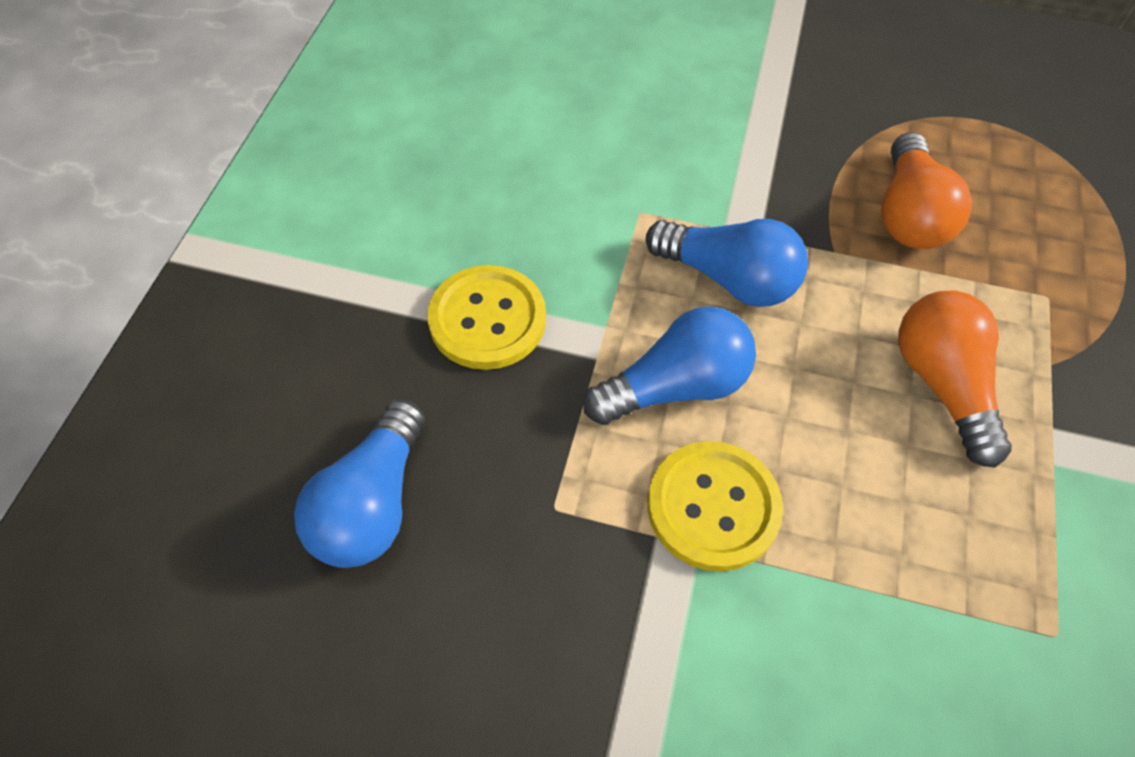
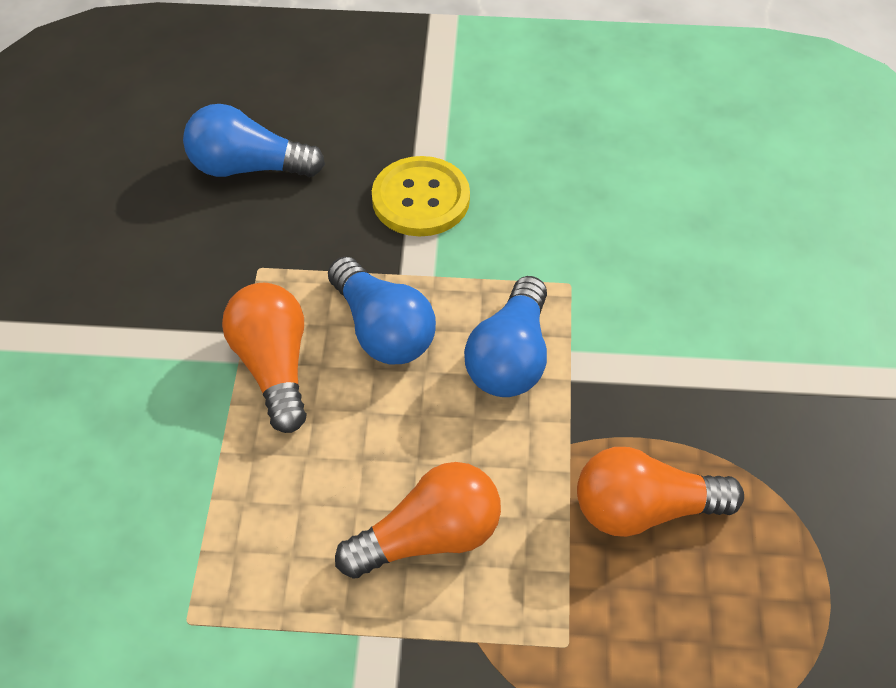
camera: 80 degrees right, 5 degrees down
yellow button [648,441,783,571] -> orange light bulb [222,283,307,433]

